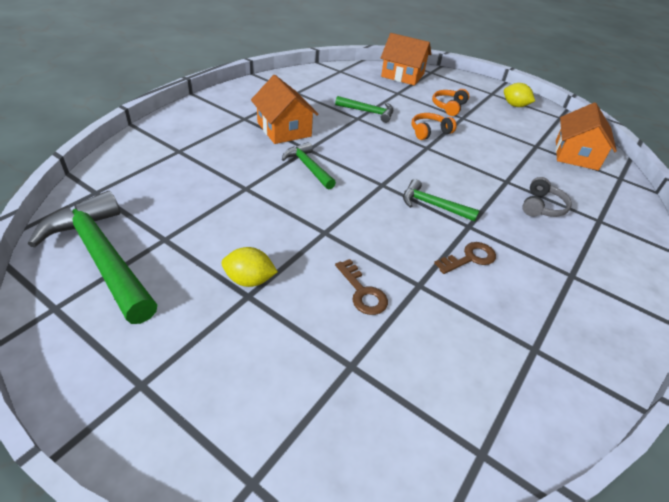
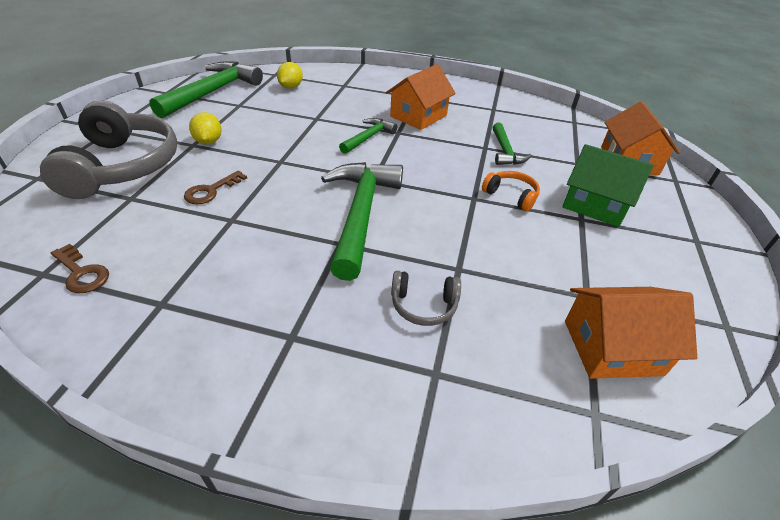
camera: 70 degrees right, 0 degrees up
green hammer [403,179,479,222] -> green hammer [321,162,403,281], size x1.89
orange headphones [432,89,469,116] -> green house [562,144,653,227]
brown key [434,242,496,274] -> brown key moved to [51,244,109,293]
yellow lemon [504,83,535,107] -> yellow lemon moved to [277,62,303,89]
none -> grey headphones [40,100,177,199]

